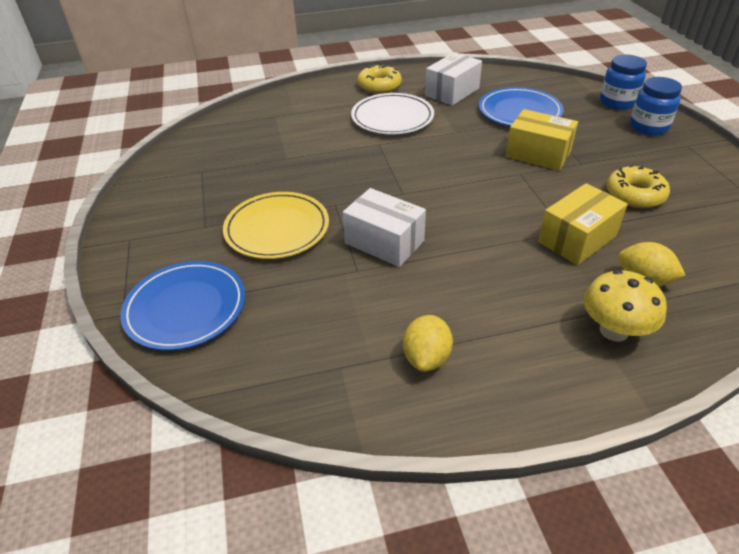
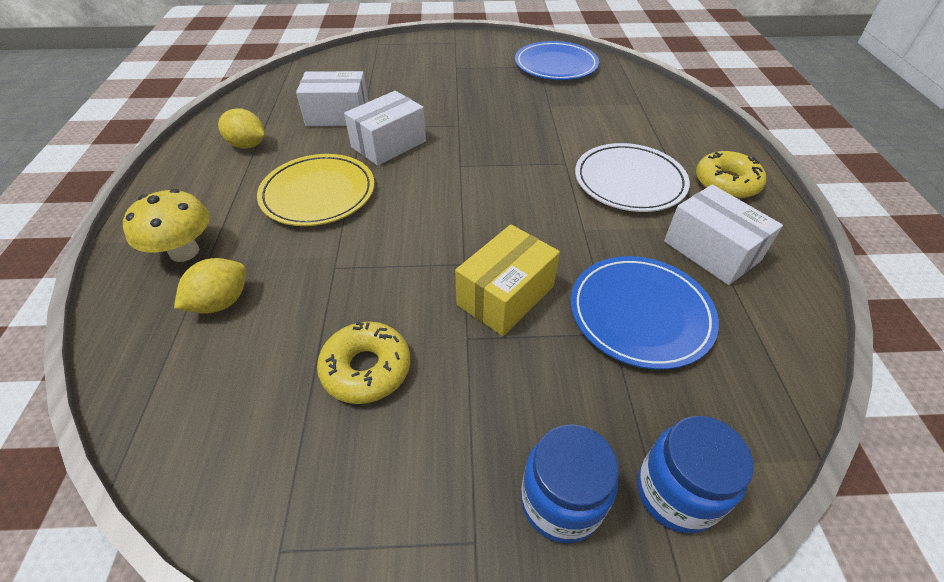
camera: 100 degrees right, 5 degrees up
blue plate [120,261,245,351] -> blue plate moved to [515,41,599,80]
yellow plate [223,192,329,259] -> yellow plate moved to [257,154,374,226]
yellow box [538,183,628,265] -> none
none -> white box [296,71,368,126]

